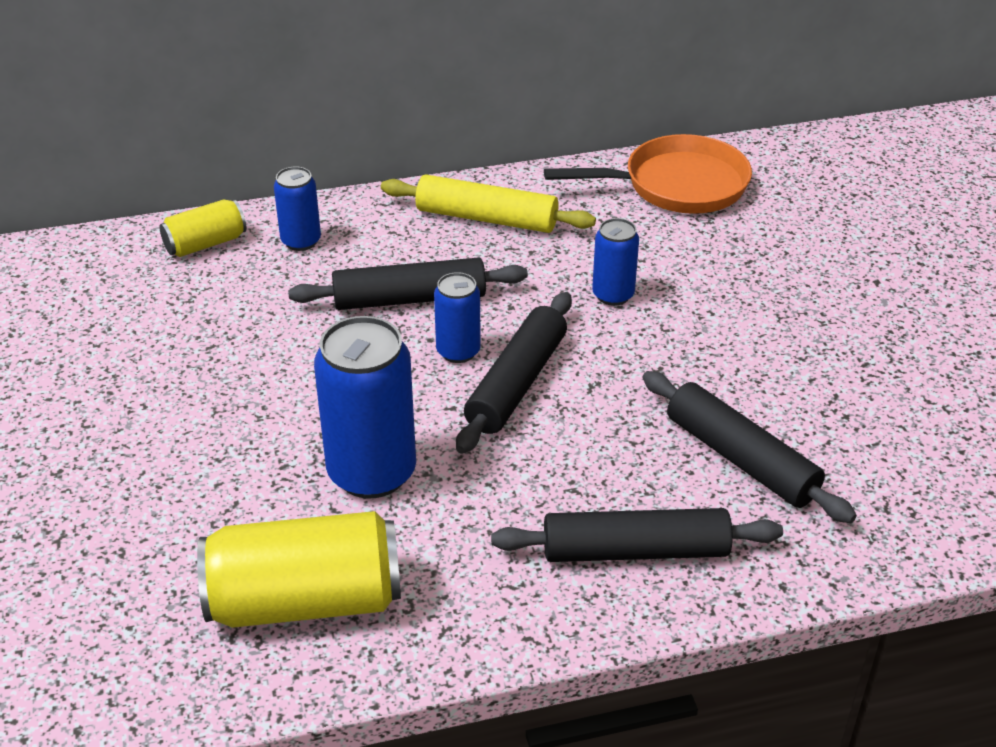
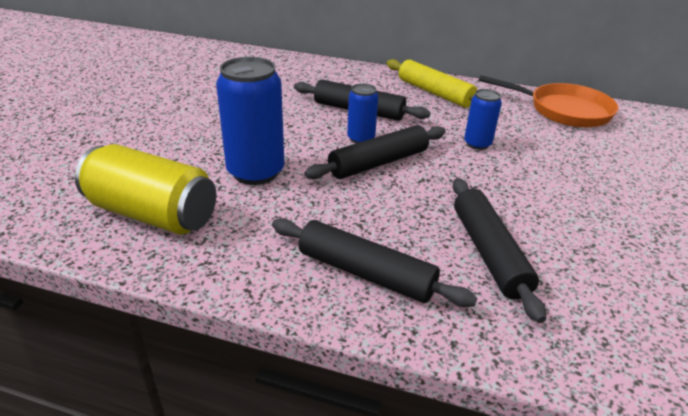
camera: 30 degrees right, 5 degrees down
yellow can [159,199,247,257] -> none
blue can [274,166,321,251] -> none

